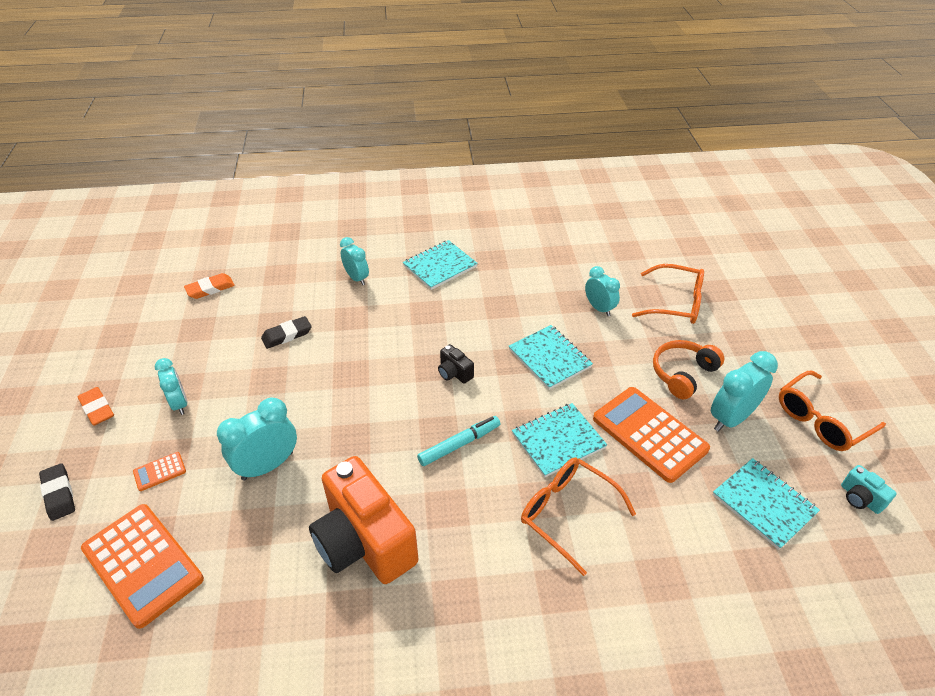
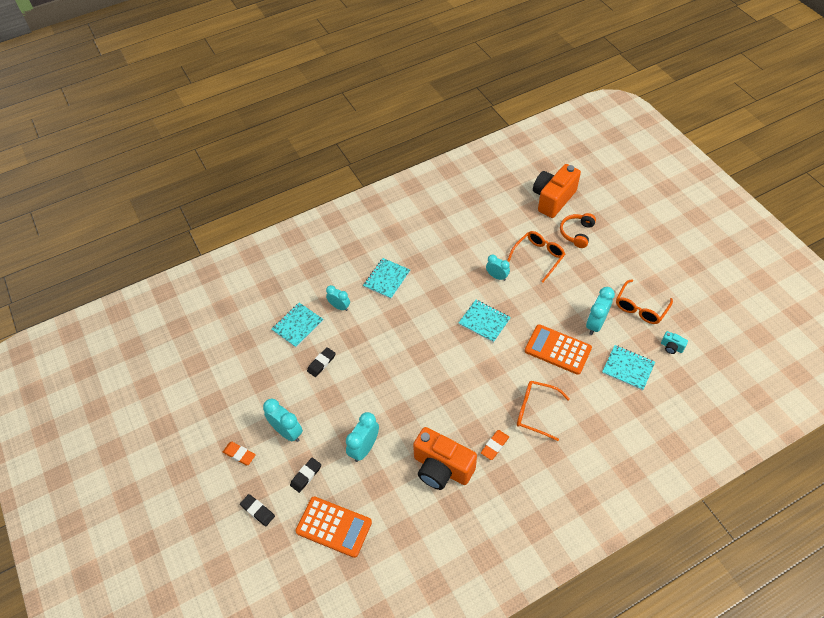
camera: 20 degrees left, 10 degrees up
orange calculator [133,452,186,491] -> black eraser [290,458,321,493]
turquoise clock [155,358,187,415] -> turquoise clock [263,399,303,442], size x1.52
orange eraser [184,273,235,299] -> orange eraser moved to [481,430,509,460]
turquoise marker [417,416,500,466] -> none
black camera [438,344,474,384] -> none
turquoise notebook [512,403,607,477] -> turquoise notebook moved to [272,303,323,348]
orange glasses [632,264,704,324] -> orange glasses turned 45 degrees counterclockwise [507,231,565,282]
orange headphones [653,340,724,399] -> orange headphones moved to [560,213,596,248]
none -> orange camera [533,164,581,218]

